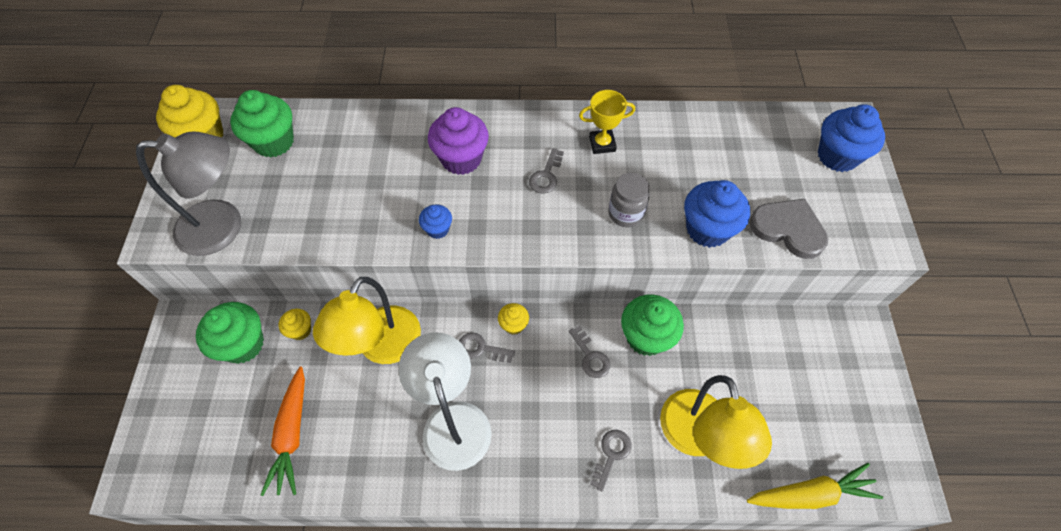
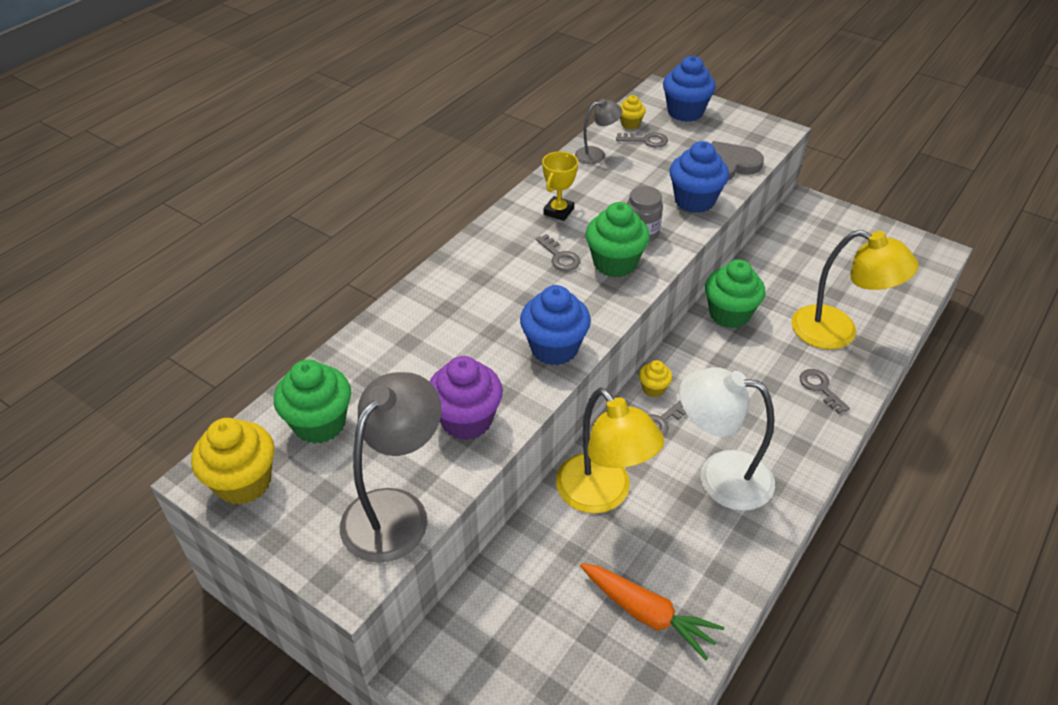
camera: 55 degrees left, 15 degrees down
green cupcake [196,302,264,364] -> green cupcake moved to [586,202,650,277]
yellow cupcake [279,309,311,340] -> yellow cupcake moved to [620,95,646,129]
blue cupcake [419,205,452,239] -> blue cupcake [520,285,591,365], size x1.91
purple cupcake [428,107,489,175] -> purple cupcake moved to [429,356,503,440]
grey key [569,326,610,378] -> grey key moved to [616,132,668,147]
yellow carrot [747,463,883,509] -> none
none -> grey lamp [575,99,622,164]

